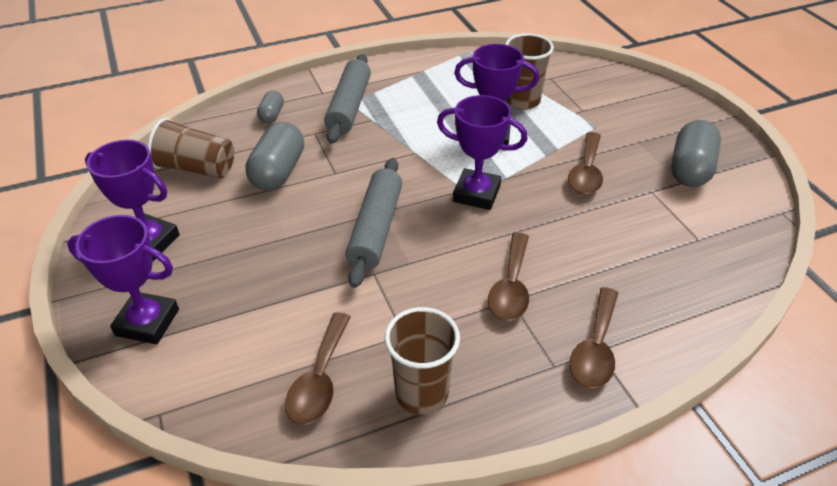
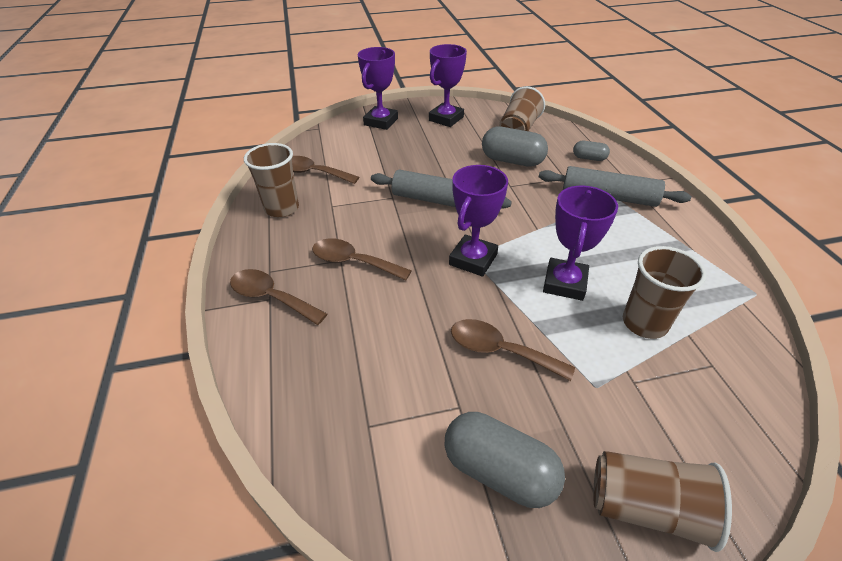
camera: 100 degrees right, 0 degrees up
none -> brown cup [593,451,732,552]

